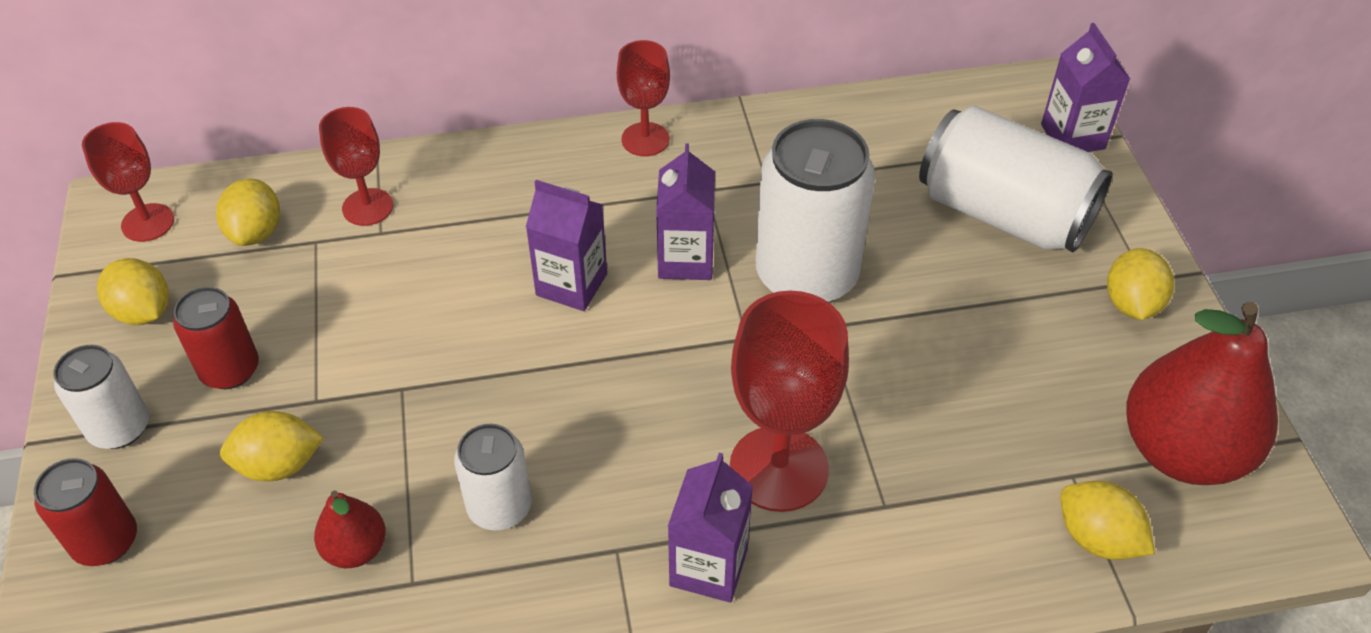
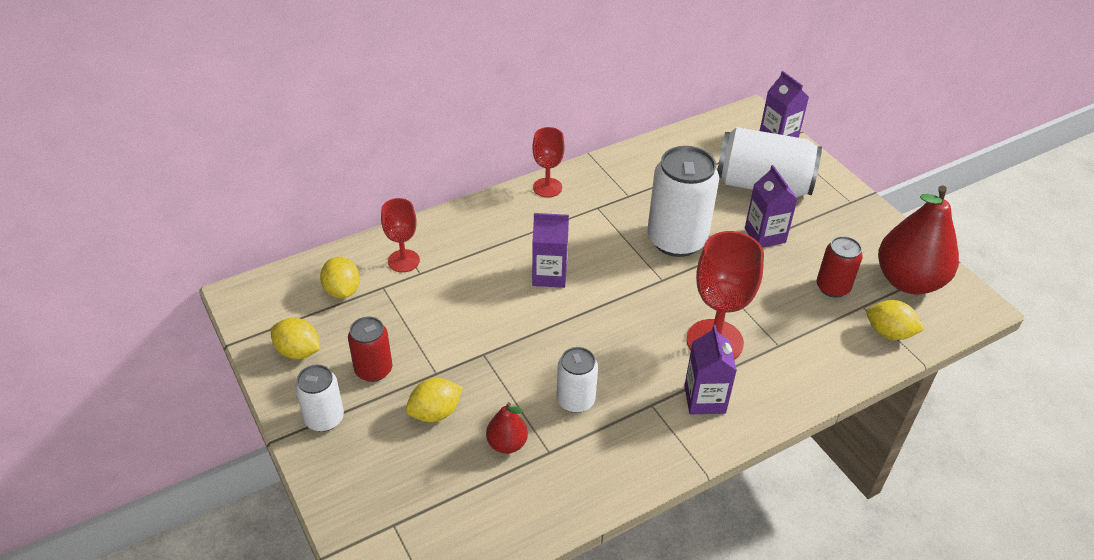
camera: 20 degrees left, 5 degrees down
red can [34,458,137,566] -> red can moved to [817,236,863,298]
red goblet [82,122,174,242] -> none
purple carton [656,144,715,280] -> purple carton moved to [745,165,797,248]
yellow lemon [1107,248,1174,320] -> none

